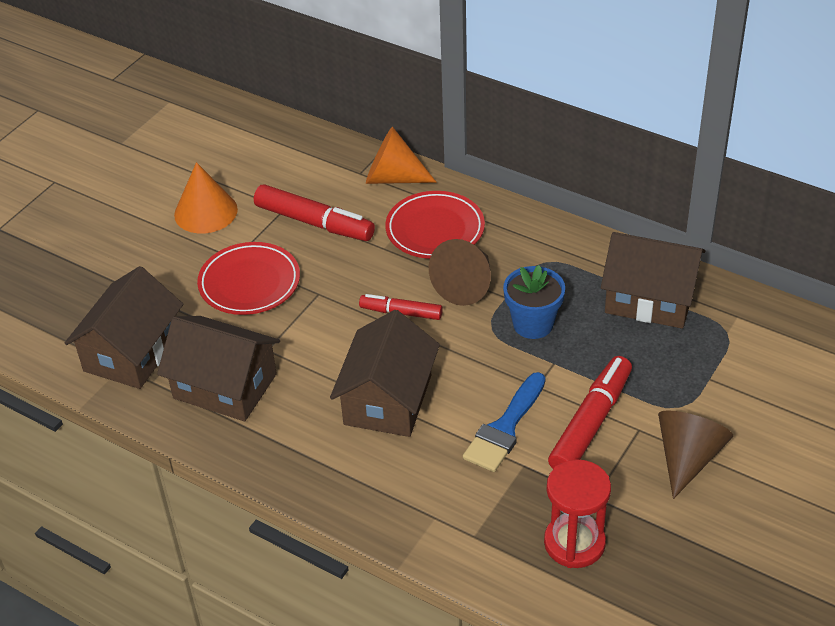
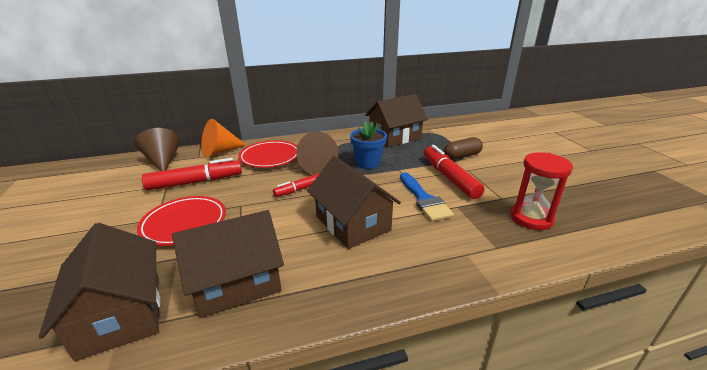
camera: 50 degrees left, 15 degrees down
orange cone [174,162,238,234] -> none
brown cone [658,410,733,499] -> brown cone moved to [135,128,180,171]
none -> brown capsule [444,137,483,160]

